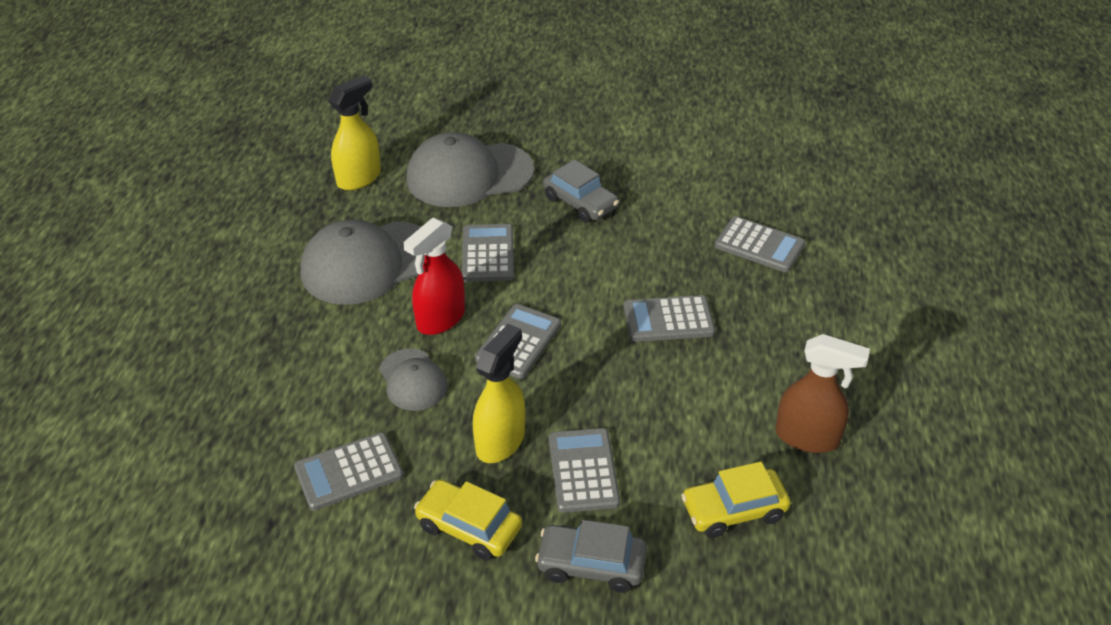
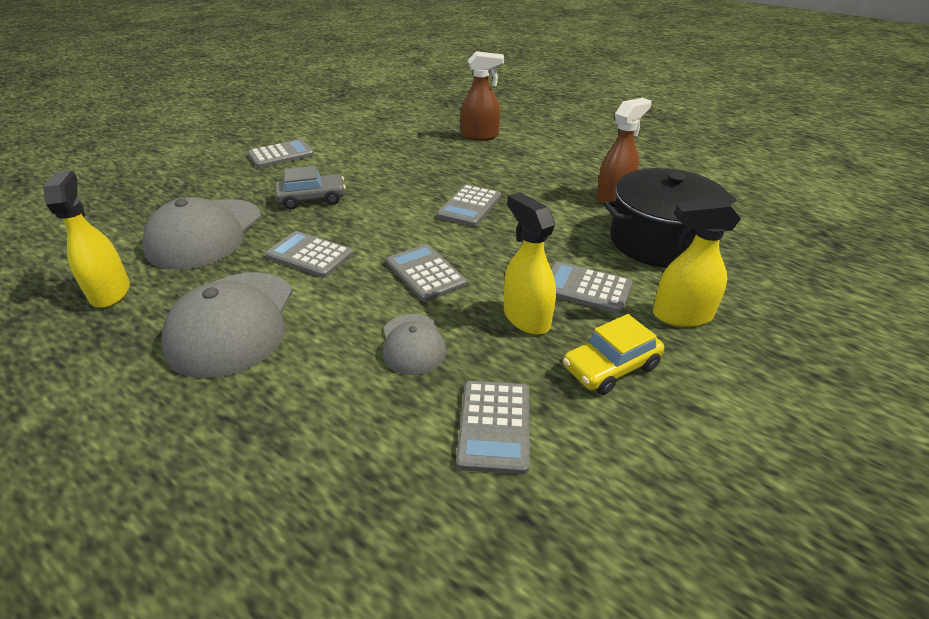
camera: 60 degrees left, 5 degrees down
grey cap [379,349,447,411] -> grey cap turned 75 degrees clockwise [383,314,446,375]
red spray bottle [403,218,465,335] -> none
grey car [535,520,647,593] -> yellow spray bottle [653,199,741,327]
yellow car [681,461,791,538] -> black pot [603,168,736,268]
grey calculator [715,216,805,272] -> grey calculator moved to [248,139,314,168]
none -> brown spray bottle [461,51,504,141]

